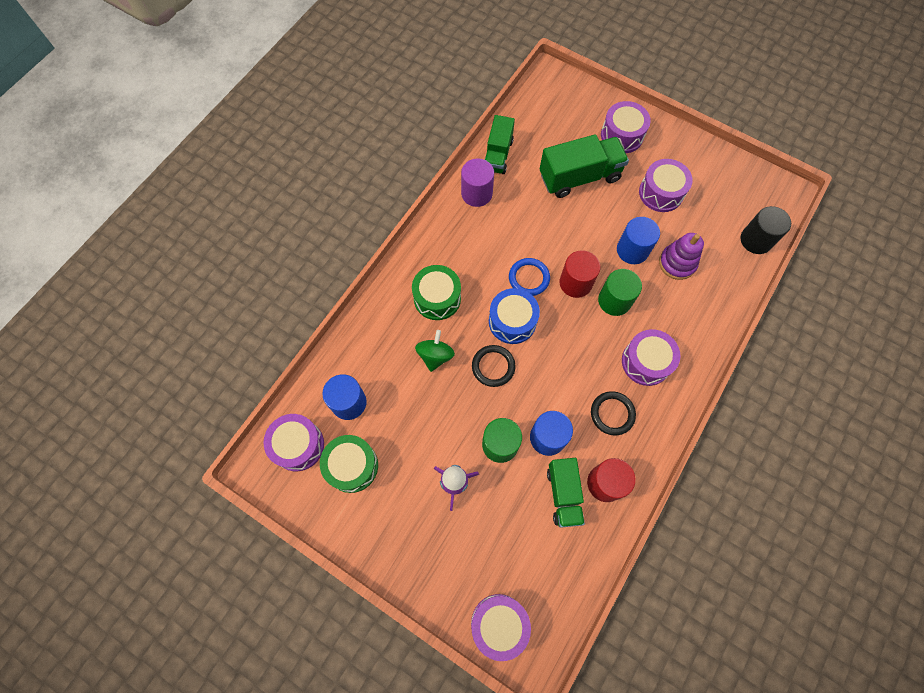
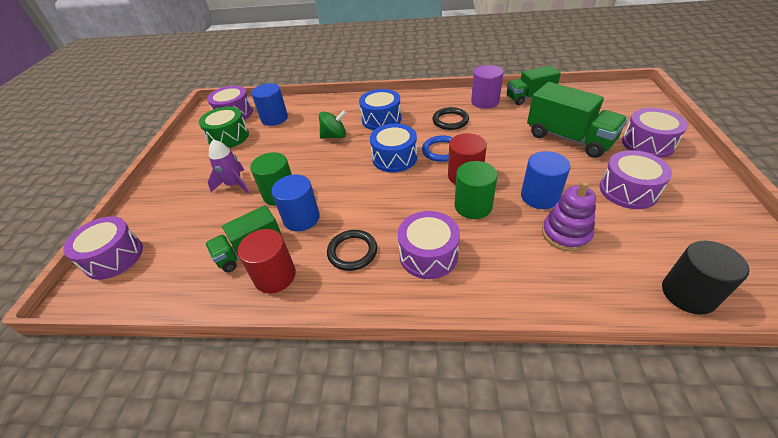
camera: 65 degrees right, 25 degrees down
green drum [412,265,461,320] -> blue drum [359,89,401,130]
black ring [472,345,516,387] -> black ring moved to [432,107,469,130]

